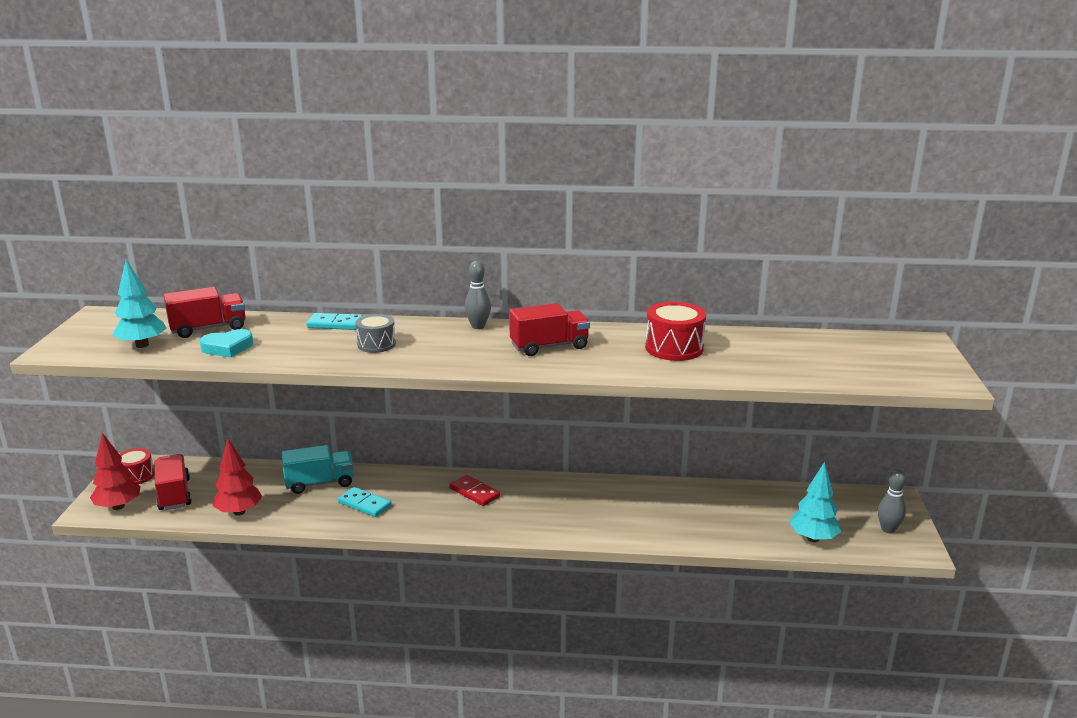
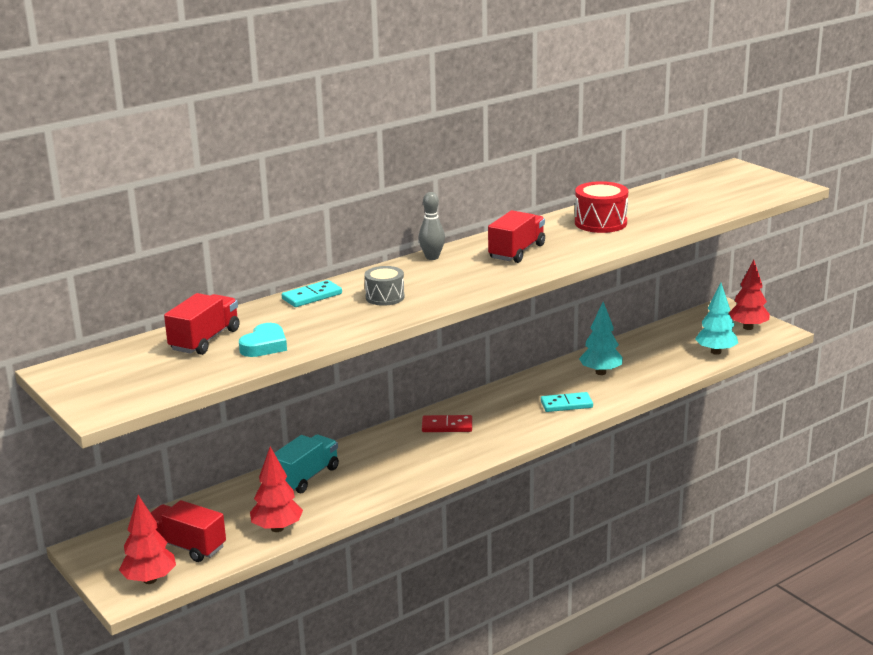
camera: 40 degrees left, 0 degrees up
turquoise tree [112,259,166,348] -> turquoise tree moved to [579,302,623,375]
red drum [120,448,155,484] -> none
turquoise domino [338,487,392,517] -> turquoise domino moved to [541,392,593,412]
grey bowling pin [878,469,906,533] -> red tree [729,260,770,330]

